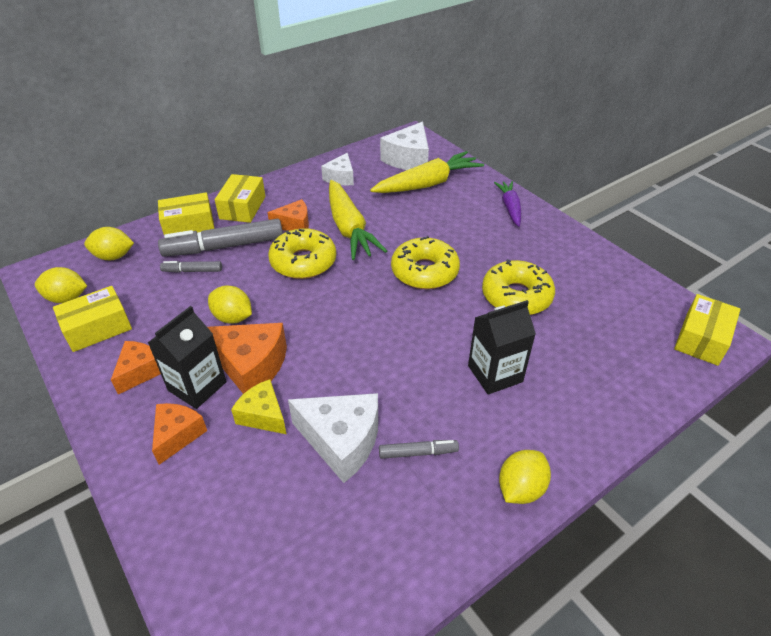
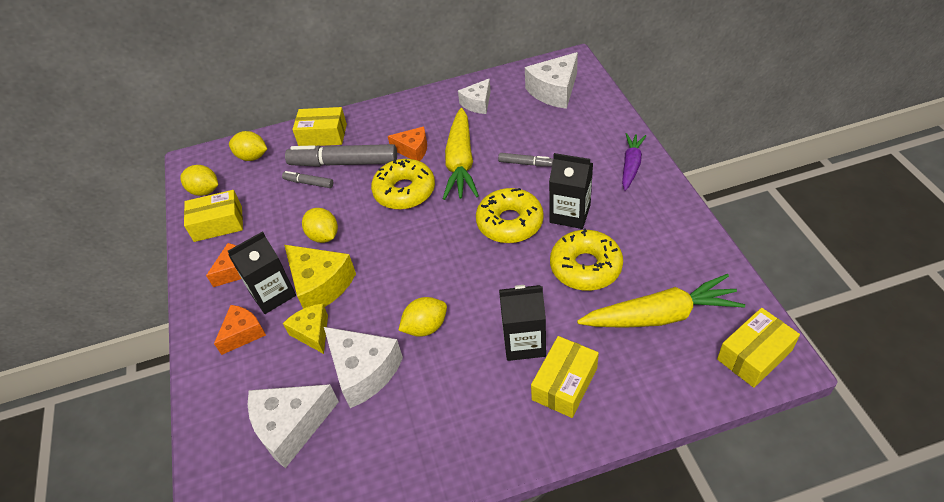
camera: 25 degrees right, 5 degrees up
orange cheese [207,323,287,394] -> yellow cheese [284,245,356,309]
yellow box [215,174,266,223] -> yellow box moved to [531,336,599,418]
yellow carrot [370,151,484,193] -> yellow carrot moved to [577,274,745,328]
grey marker [379,440,459,459] -> grey marker moved to [498,153,553,167]
yellow lemon [499,450,551,504] -> yellow lemon moved to [398,297,447,337]
none -> white cheese [248,384,339,468]
none -> black carton [549,153,593,229]

